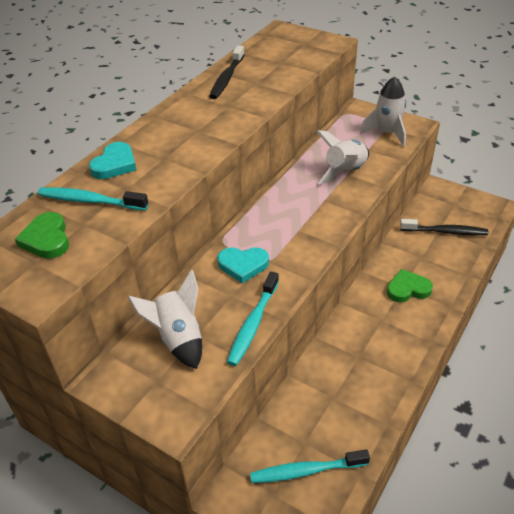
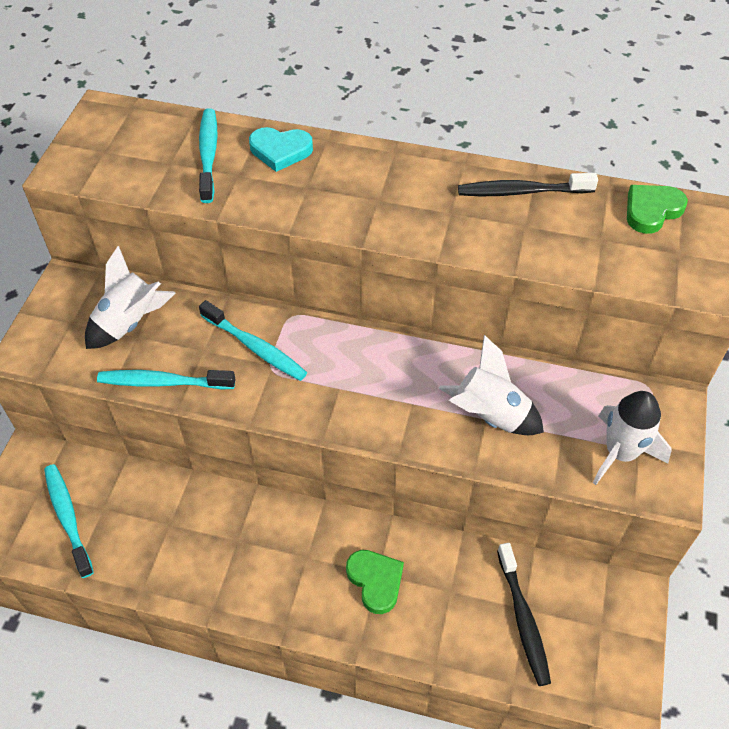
camera: 70 degrees right, 10 degrees up
green heart [15,212,69,259] -> green heart moved to [627,185,688,234]
turquoise heart [217,247,269,283] -> turquoise toothbrush [199,300,307,381]

